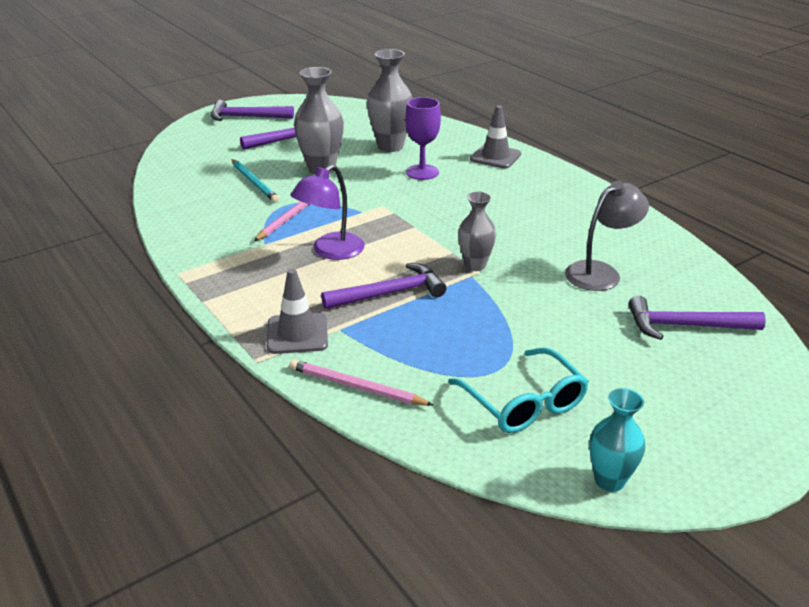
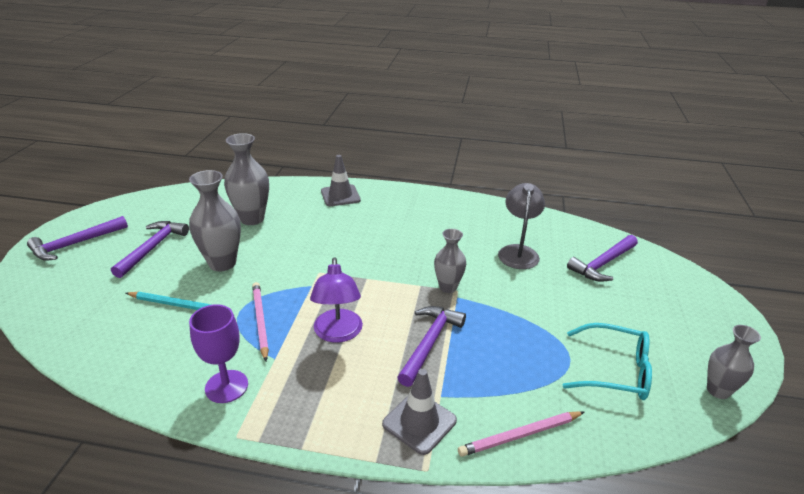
camera: 45 degrees left, 0 degrees up
purple goblet [405,97,441,180] -> purple goblet moved to [189,304,248,403]
turquoise vase [589,388,645,492] -> grey vase [707,325,761,399]

